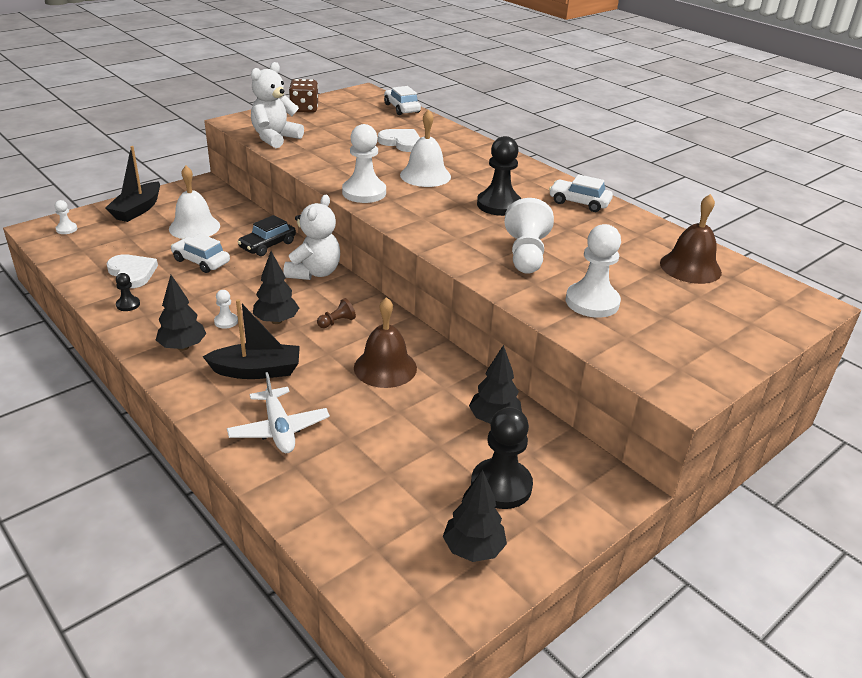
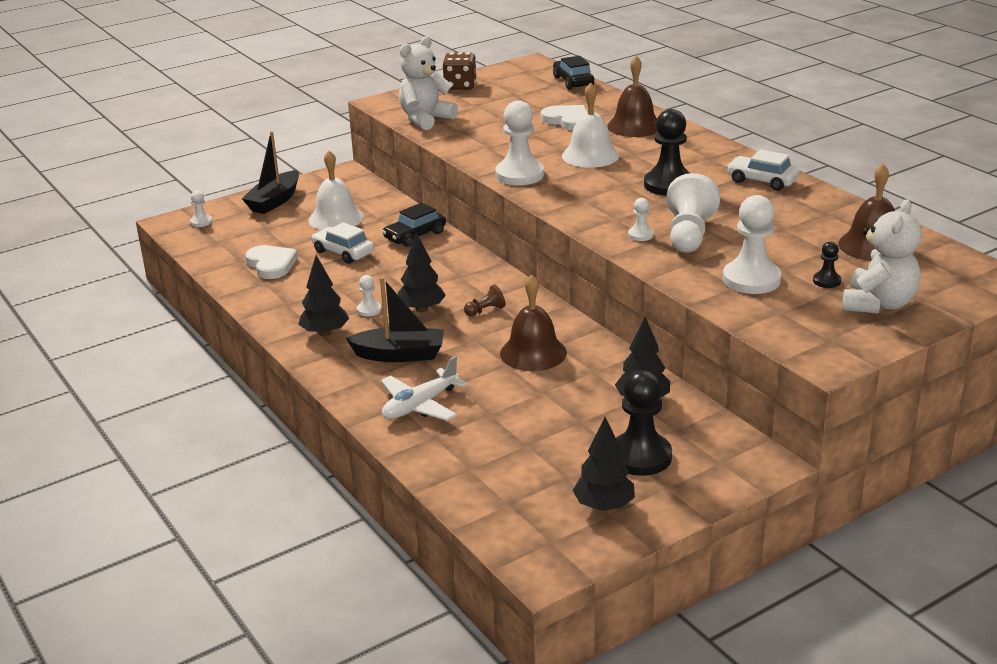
camera: 10 degrees right, 5 degrees down
black pawn [116,273,140,311] -> black pawn moved to [813,241,841,288]
white plane [227,372,330,453] -> white plane turned 60 degrees clockwise [381,356,468,421]
white teddy bear [283,195,340,280] -> white teddy bear moved to [843,199,921,314]
white car [384,86,421,115] -> black car [553,56,594,90]
none -> brown bell [607,56,658,137]
none -> white pawn [628,198,654,241]

